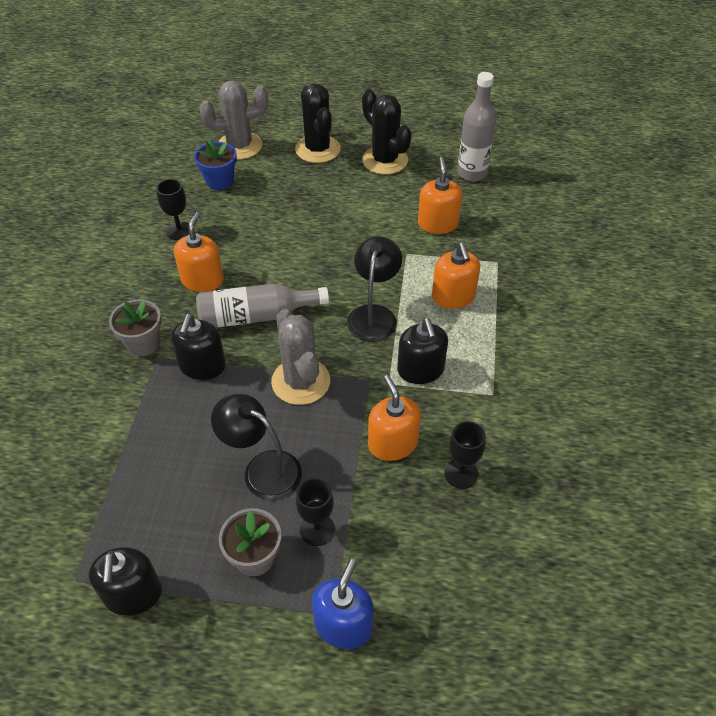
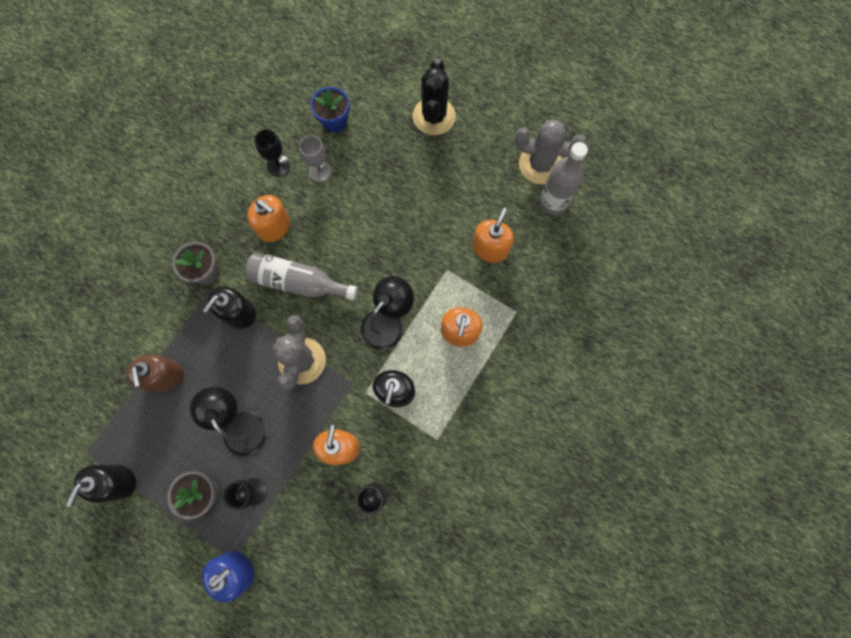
camera: 25 degrees right, 25 degrees up
orange soap dispenser [174,212,224,292] -> orange soap dispenser turned 90 degrees clockwise [247,195,290,242]
grey cactus [199,80,268,160] -> grey cactus moved to [515,120,587,184]
black cactus [362,90,412,175] -> none
none -> brown soap dispenser [126,355,184,393]
none -> grey goblet [299,135,332,182]

